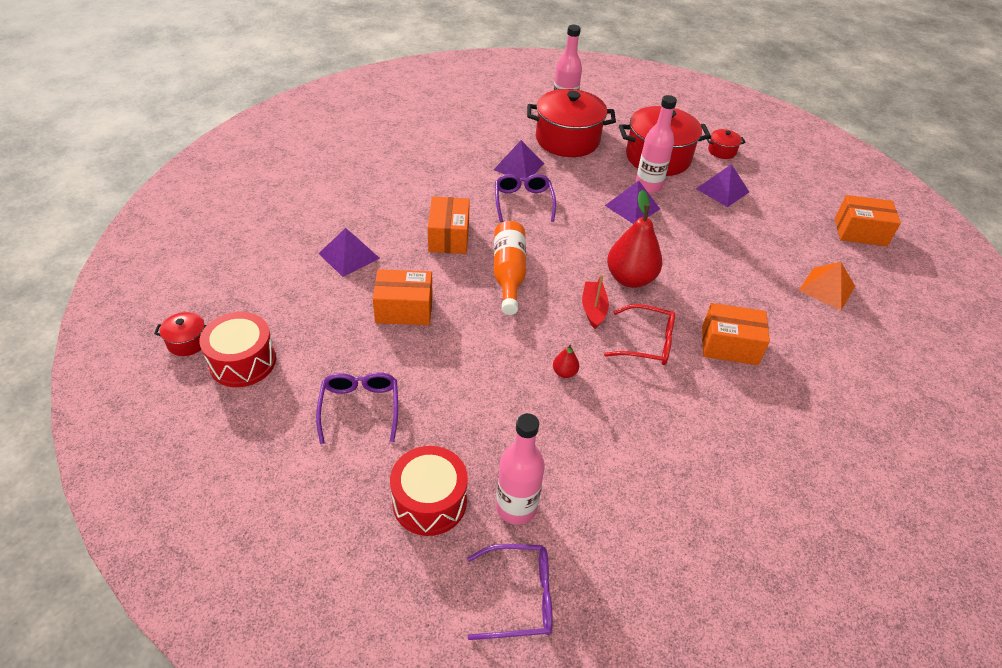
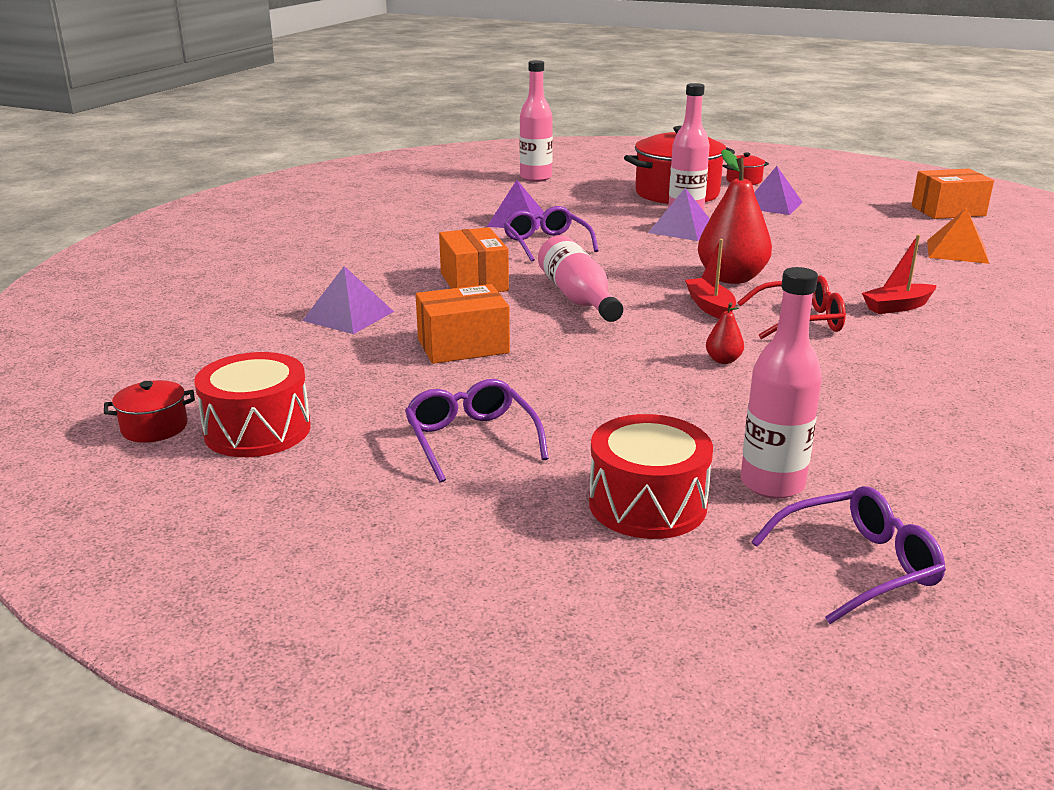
camera: 15 degrees left, 20 degrees down
orange bottle [494,221,526,315] -> pink bottle [538,235,623,322]
red pot [527,89,616,157] -> none
orange box [702,303,770,365] -> red boat [862,235,937,314]

